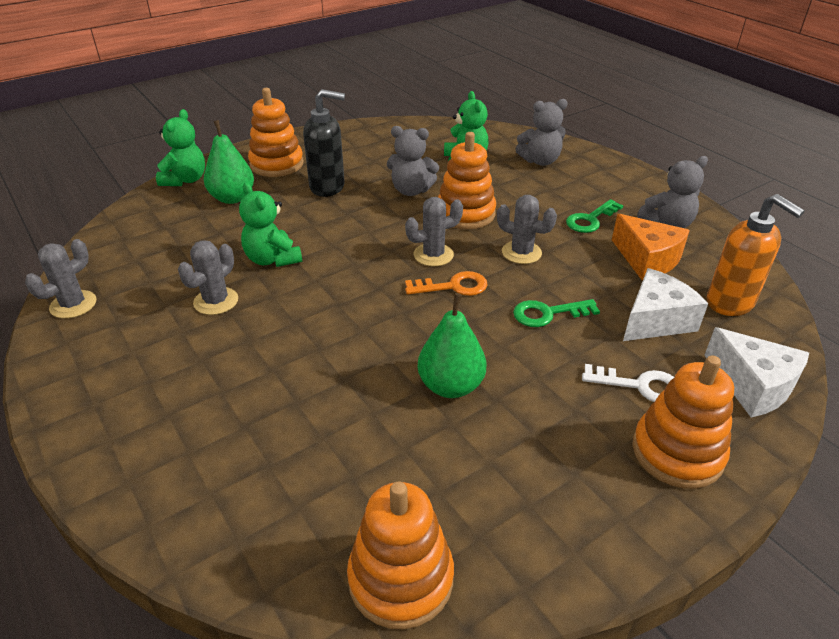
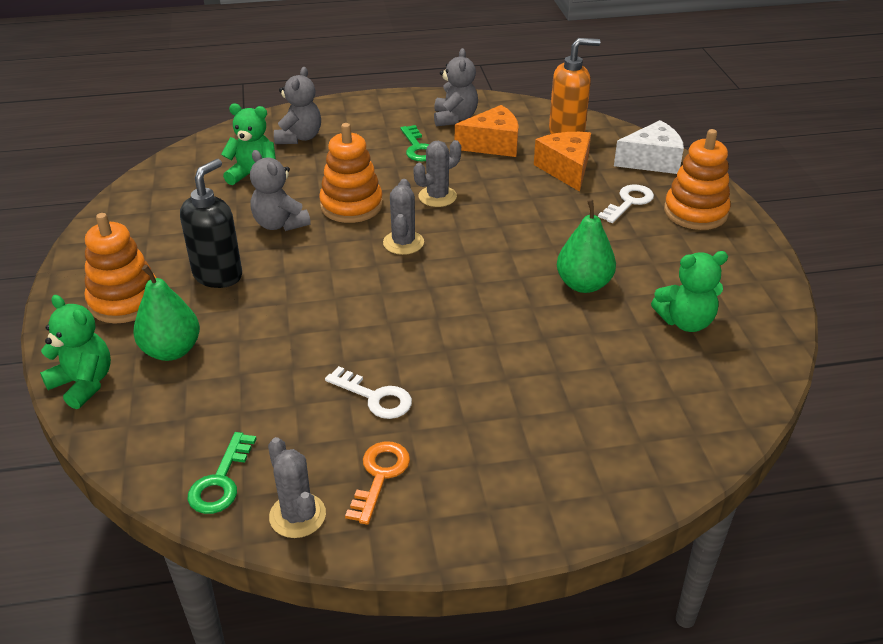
camera: 65 degrees left, 0 degrees up
grey cactus [178,240,238,315] -> white key [325,366,412,419]
green teddy bear [239,183,302,267] -> green teddy bear moved to [651,251,728,332]
orange stacking toy [347,481,454,629] -> none
grey teddy bear [387,126,439,196] -> grey teddy bear turned 105 degrees clockwise [250,150,311,231]
orange key [405,271,487,296] -> orange key moved to [345,441,410,525]
green key [513,299,600,327] -> green key moved to [188,432,256,514]
white cheese [623,268,708,341] -> orange cheese [534,132,591,192]

